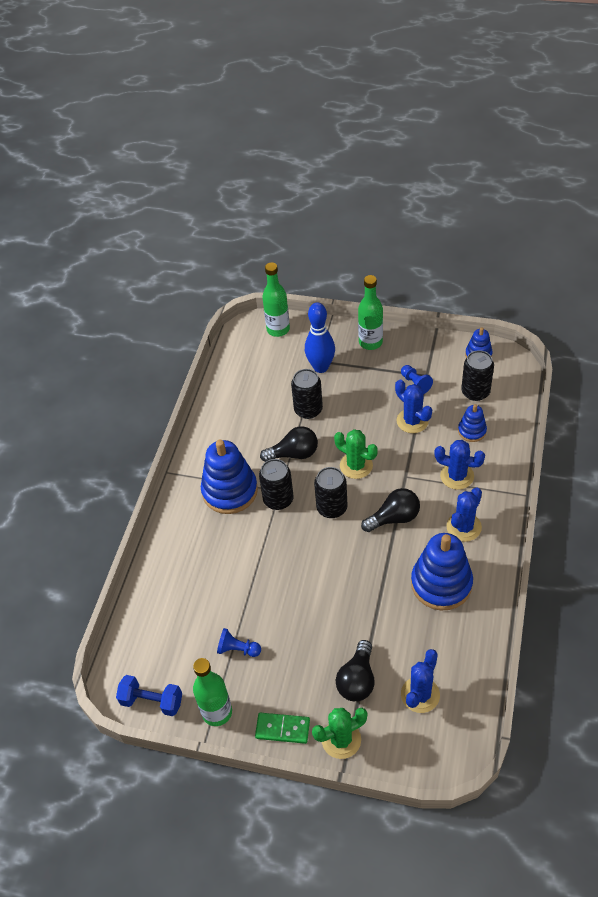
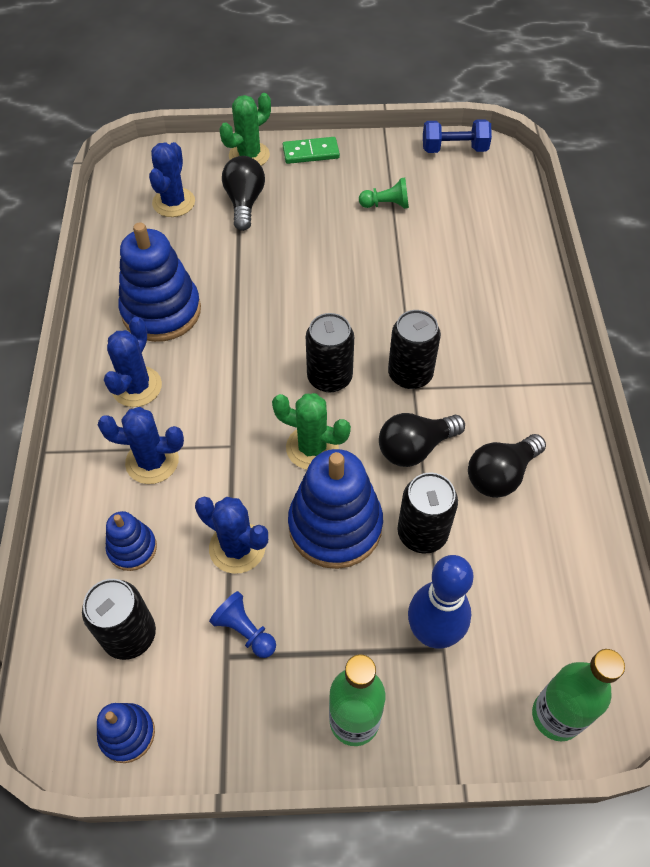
camera: 160 degrees right, 5 degrees up
green bottle [193,658,232,726] -> none
blue stacking toy [201,440,258,514] -> blue stacking toy moved to [288,449,383,569]
blue pawn [217,628,261,657] -> green pawn [359,178,409,209]
black light bulb [361,488,420,532] -> black light bulb moved to [468,434,546,498]

